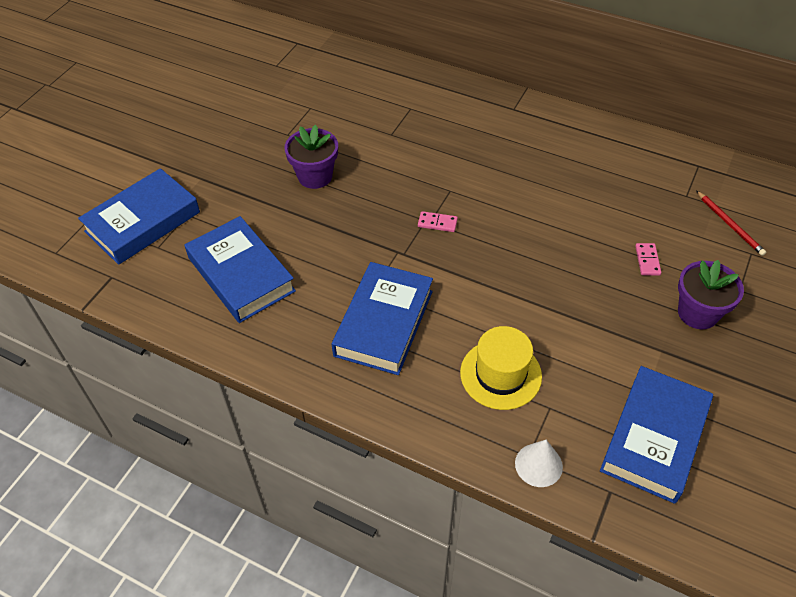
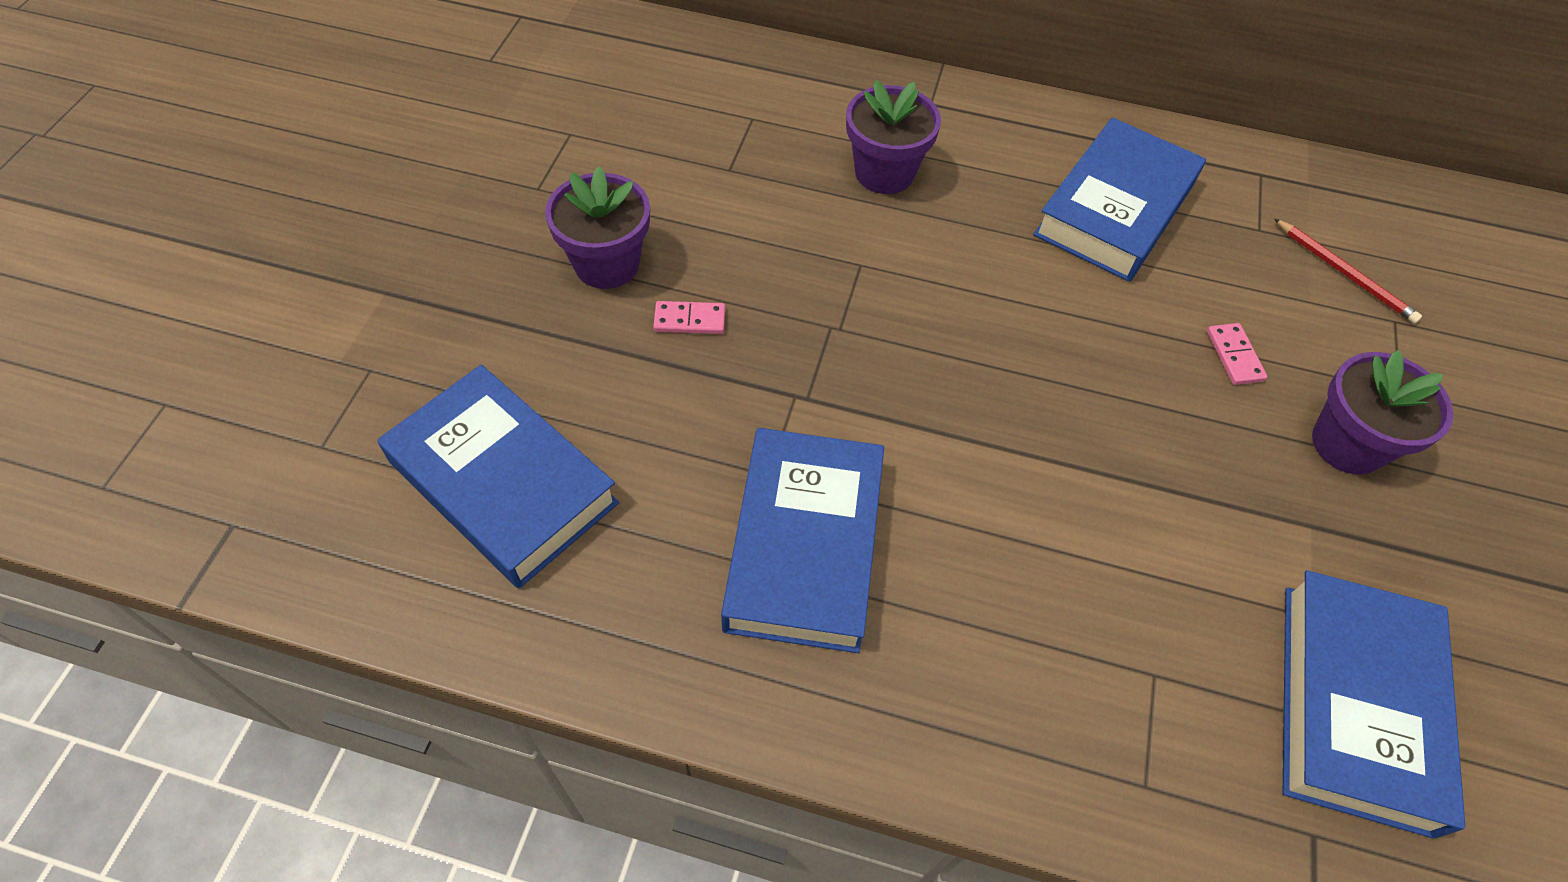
camera: 15 degrees left, 5 degrees up
blue book [78,168,200,265] -> blue book moved to [1033,118,1206,282]
pink domino [418,211,458,232] -> pink domino moved to [653,301,725,334]
yellow hat [460,326,542,410] -> none
white cone [515,440,563,487] -> none
none -> purple flower pot [846,80,941,194]

